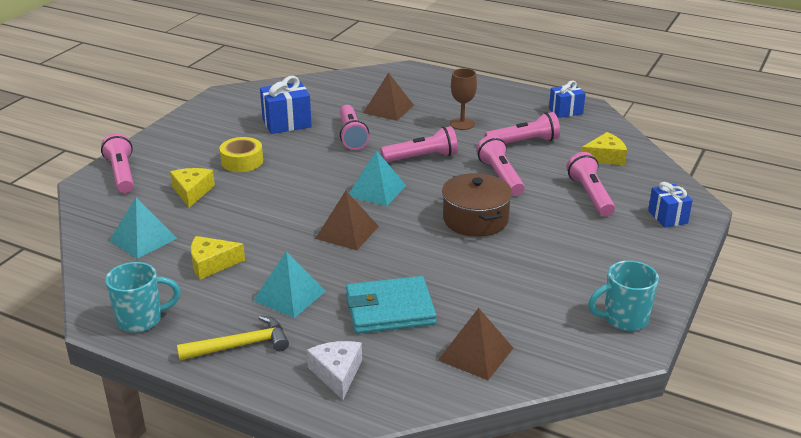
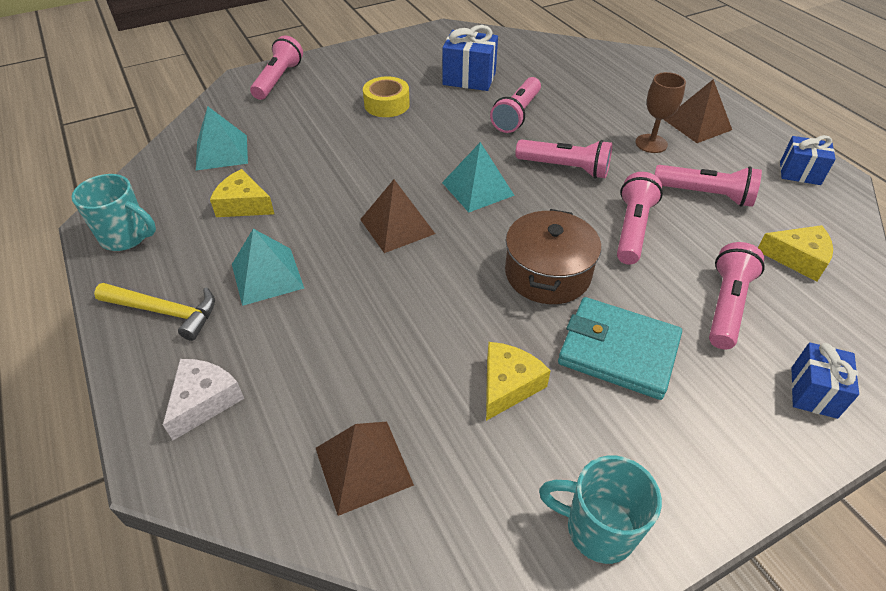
camera: 35 degrees right, 15 degrees up
yellow cheese [170,168,215,208] -> yellow cheese moved to [486,342,551,421]
turquoise wallet [346,276,437,334] -> turquoise wallet moved to [558,297,682,400]
brown pyramid [363,72,414,121] -> brown pyramid moved to [664,79,732,143]

